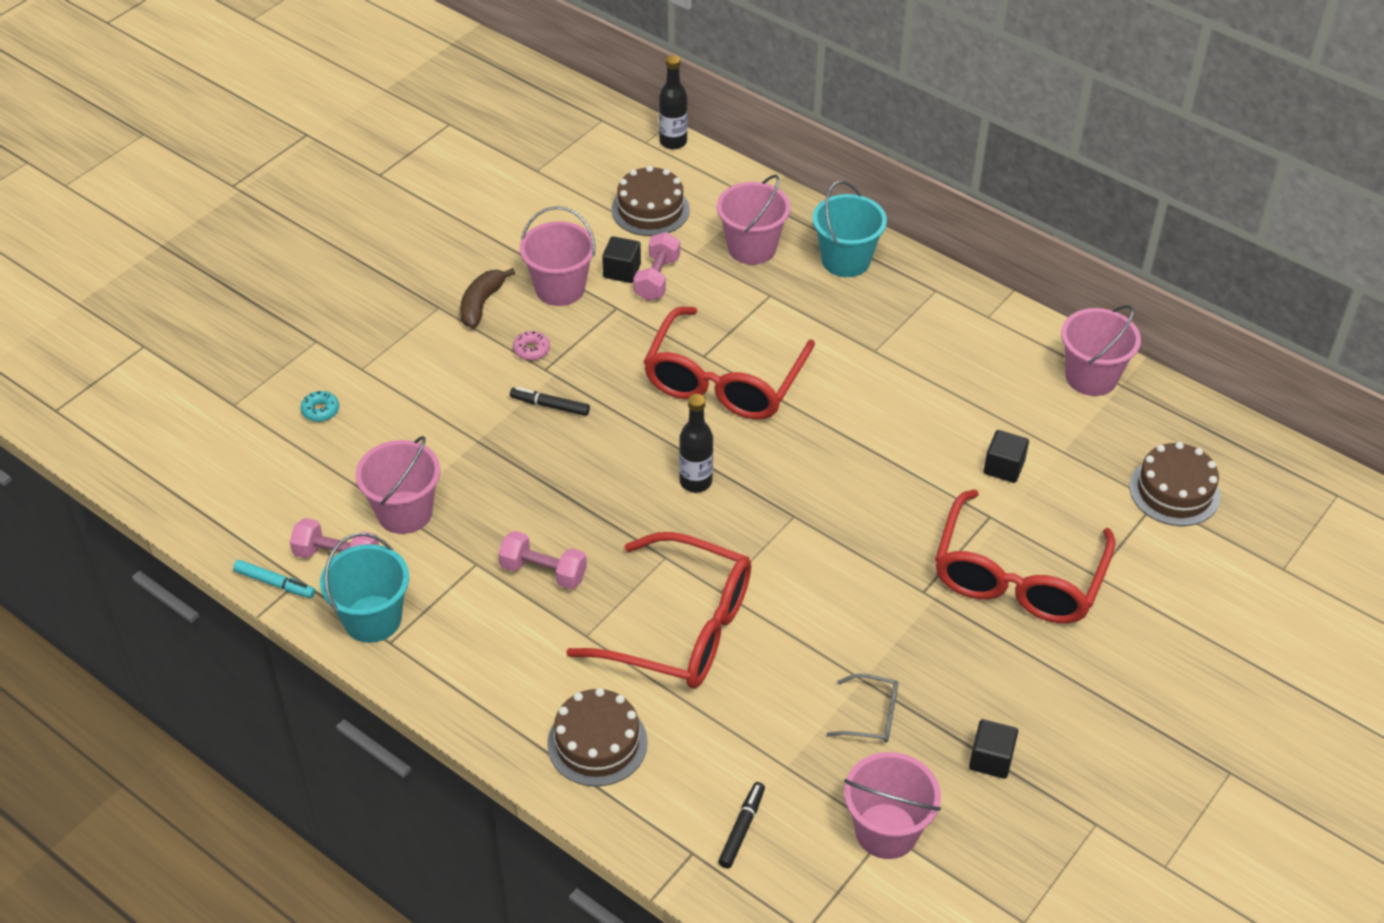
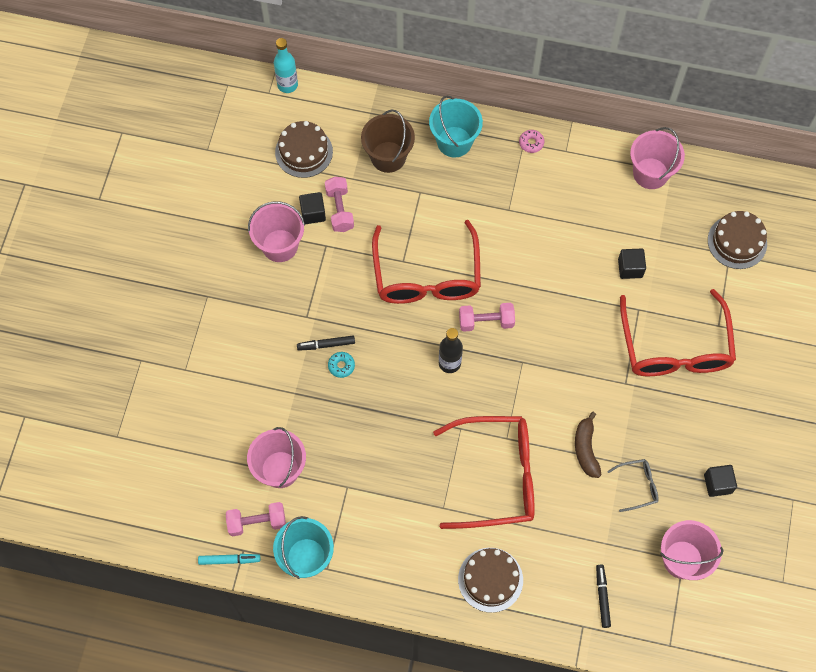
camera: 25 degrees left, 20 degrees up
turquoise donut [300,391,339,422] -> turquoise donut moved to [328,352,355,378]
brown banana [460,268,515,328] -> brown banana moved to [575,412,601,478]
pink dumbbell [498,531,587,589] -> pink dumbbell moved to [459,303,515,332]
pink donut [513,331,550,360] -> pink donut moved to [519,130,544,153]
black bottle [659,55,688,149] -> turquoise bottle [274,38,298,93]
pink bucket [717,175,791,265] -> brown bucket [361,110,415,173]

